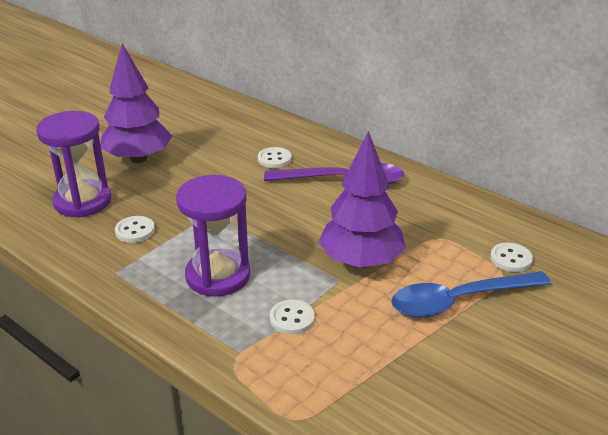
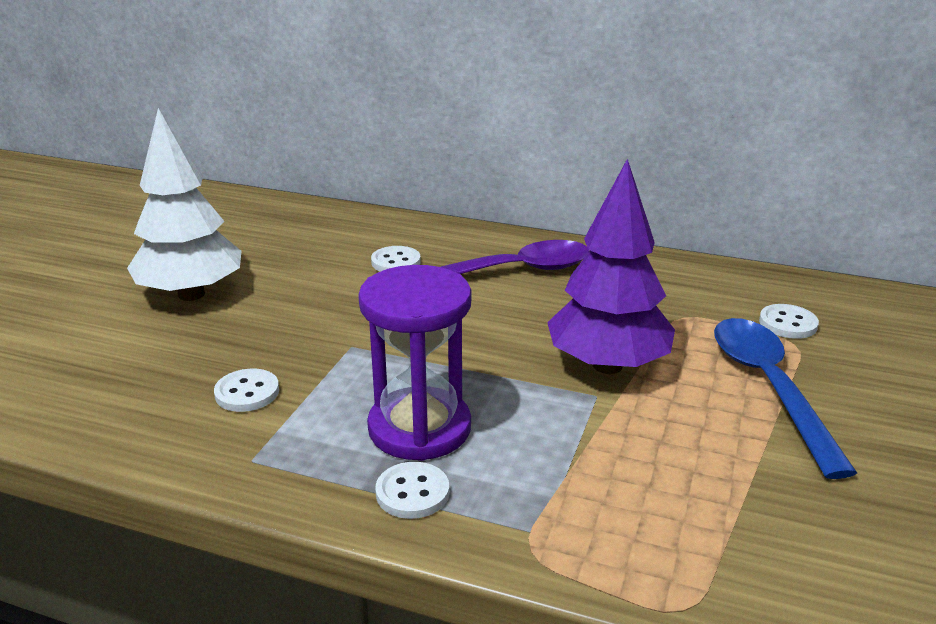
camera: 20 degrees left, 5 degrees down
purple hourglass [36,111,111,218] -> none
purple tree [101,43,172,163] -> white tree [127,108,241,301]
white button [270,300,315,335] -> white button moved to [375,462,449,519]
blue spoon [391,271,551,318] -> blue spoon turned 120 degrees clockwise [714,318,857,479]

